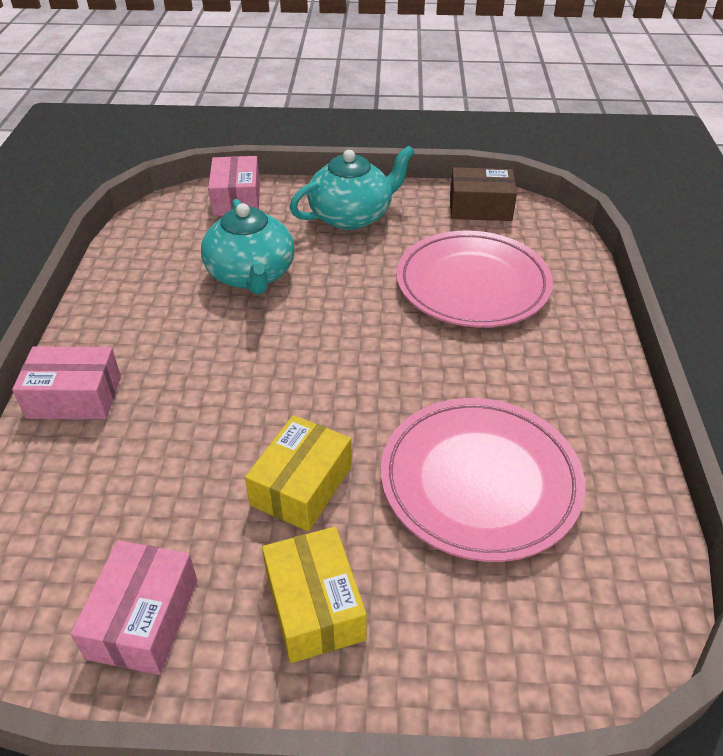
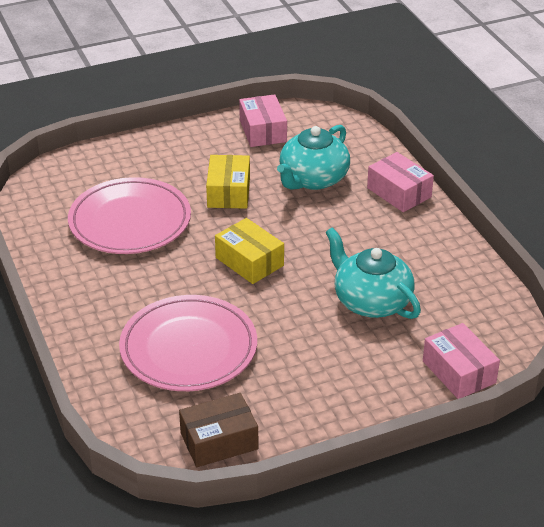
camera: 155 degrees right, 5 degrees down
pink box [12,347,121,419] -> pink box turned 75 degrees clockwise [367,152,434,212]
yellow box [262,527,367,663] -> yellow box moved to [215,218,284,284]
turquoise teapot [290,146,415,230] -> turquoise teapot moved to [277,125,350,190]

